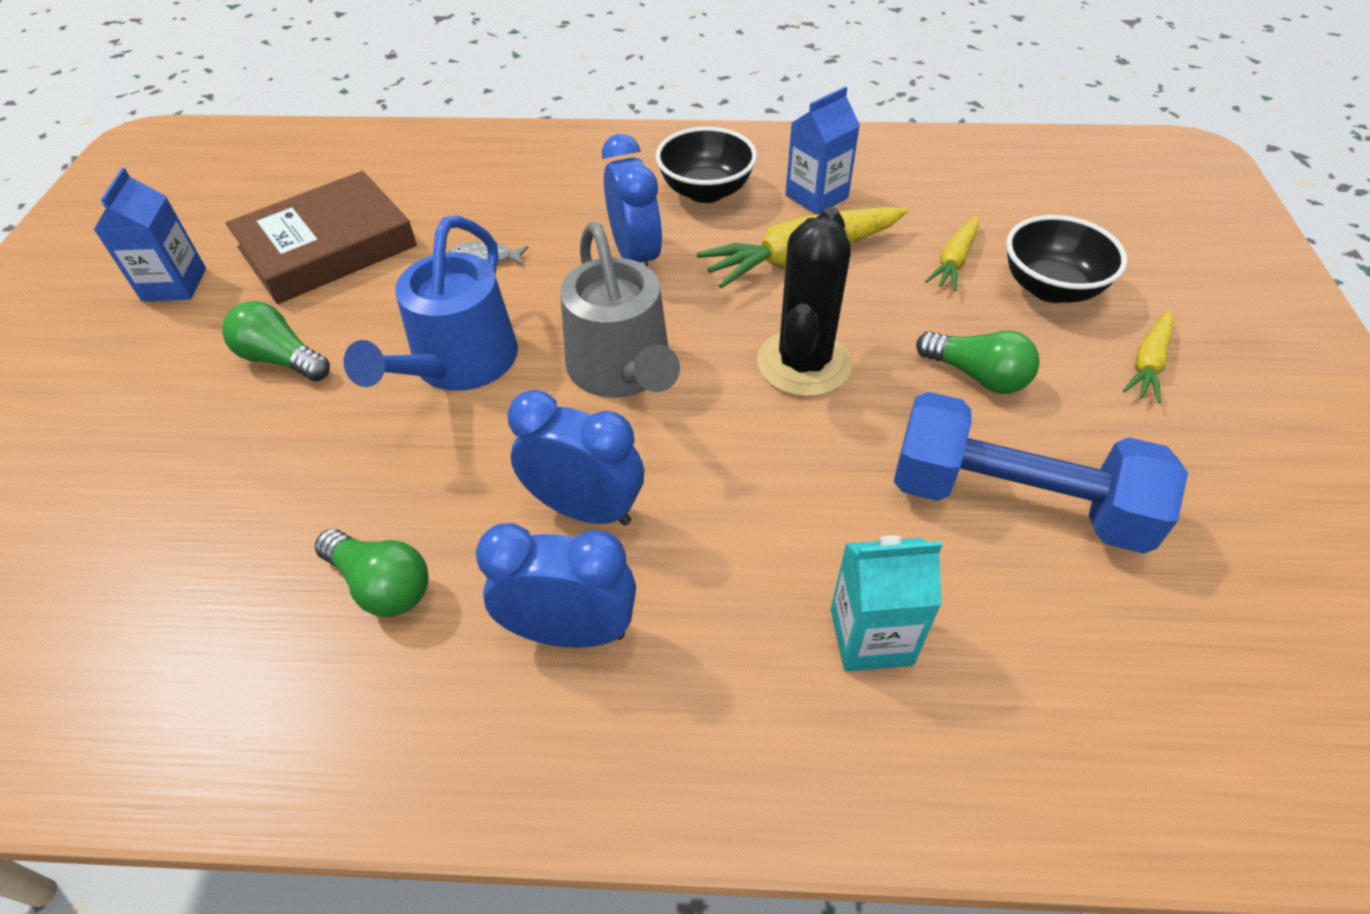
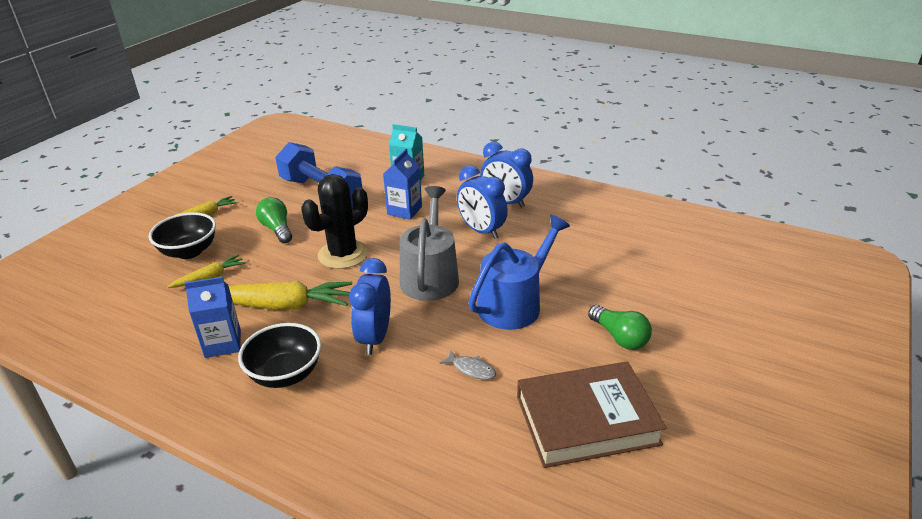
camera: 155 degrees left, 15 degrees down
blue carton [94,168,206,302] -> blue carton moved to [383,149,422,220]
green light bulb [315,529,429,617] -> none

